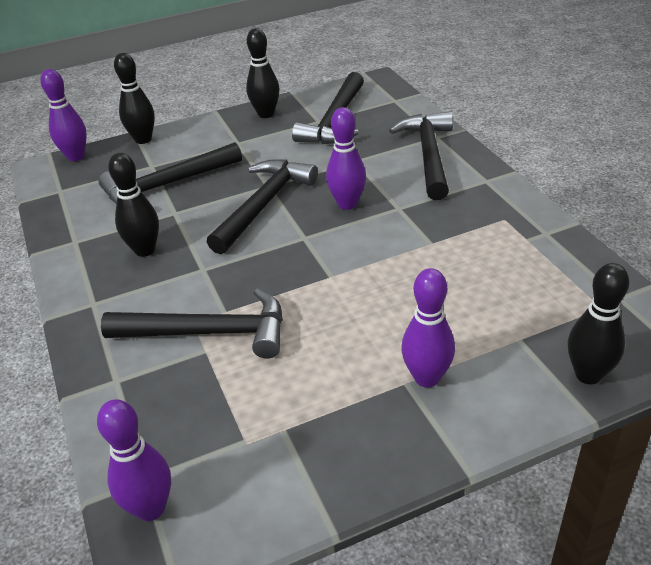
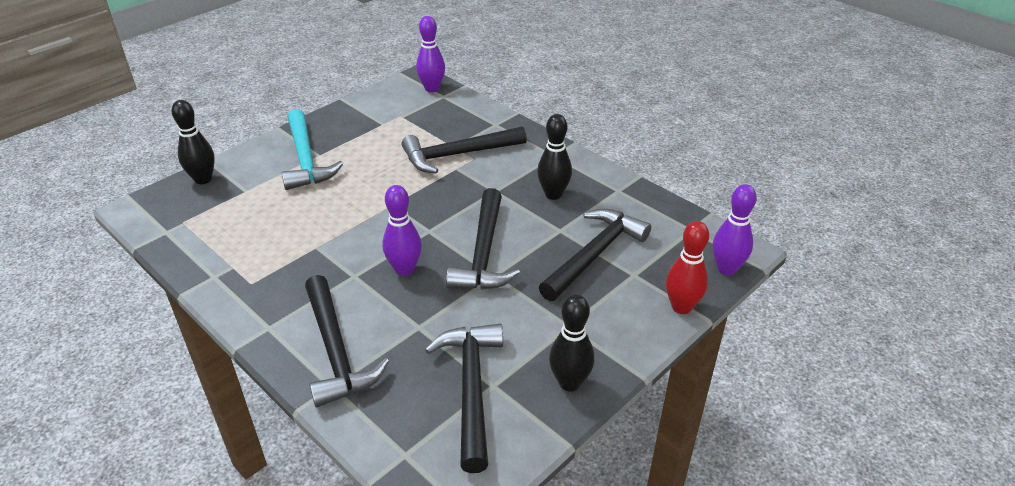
camera: 155 degrees right, 0 degrees up
black bowling pin [114,53,155,144] -> red bowling pin [666,221,709,314]
purple bowling pin [401,268,455,388] -> turquoise hammer [282,109,343,190]

